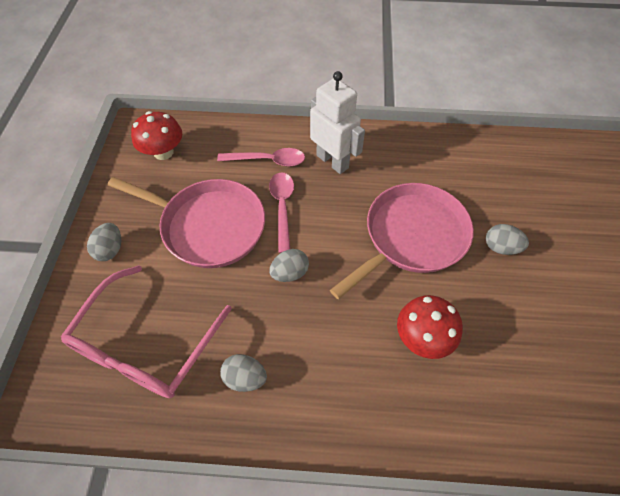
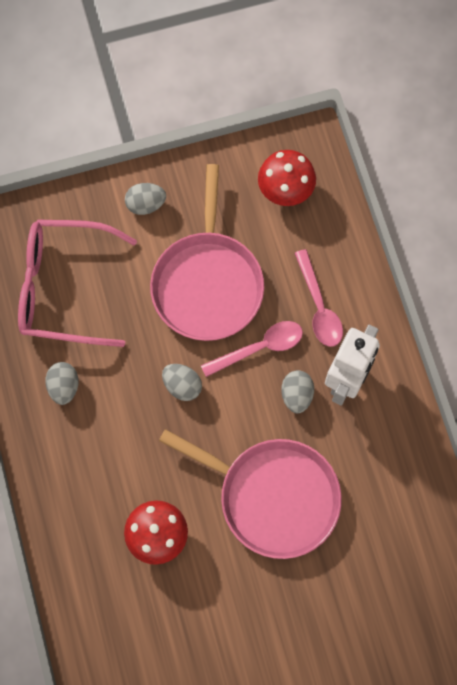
camera: 70 degrees right, 15 degrees up
grey egg [486,224,529,255] -> grey egg moved to [281,370,314,413]

